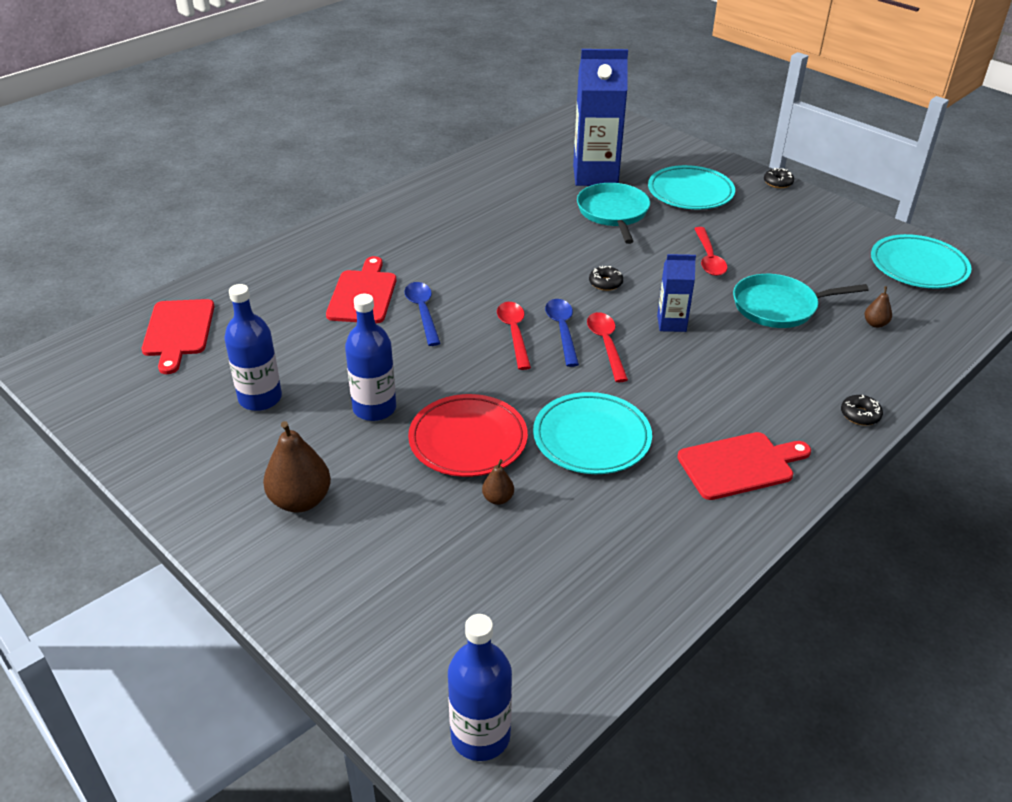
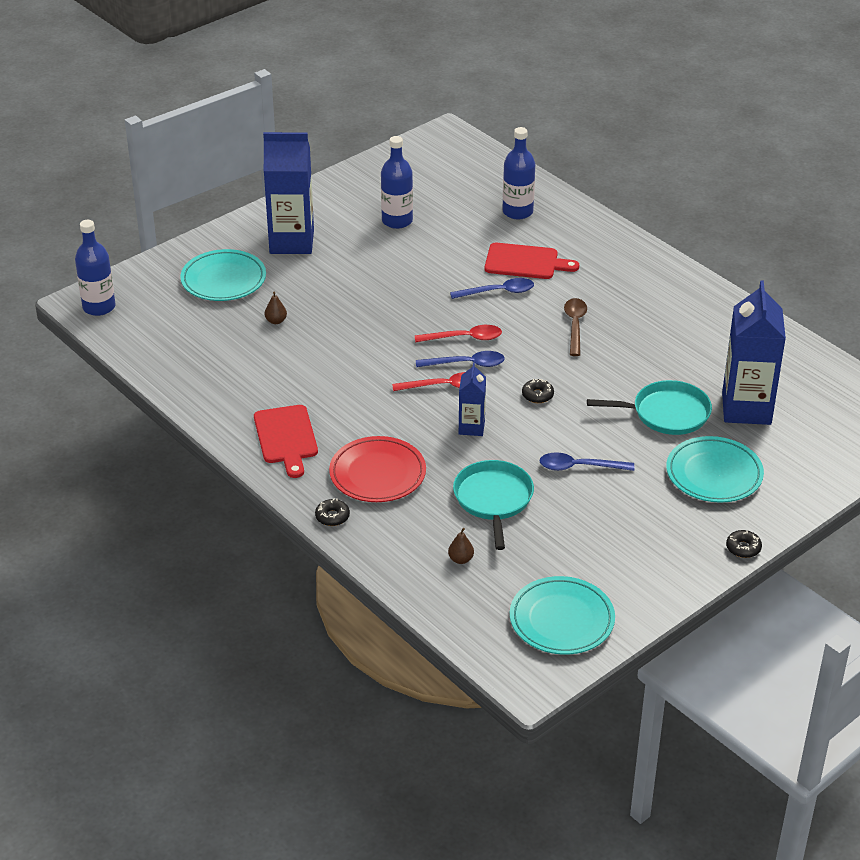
camera: 95 degrees right, 0 degrees up
red cutting board [142,299,214,374] -> none
brown pear [263,421,331,513] -> blue carton [263,132,314,254]
blue bottle [345,294,396,421] -> blue bottle moved to [502,127,535,220]
red plate [408,394,528,477] -> red plate moved to [329,436,426,502]
turquoise plate [533,392,652,474] -> turquoise plate moved to [180,249,266,301]
red spoon [694,227,728,276] -> blue spoon [539,452,634,471]
none -> brown spoon [564,298,587,356]

